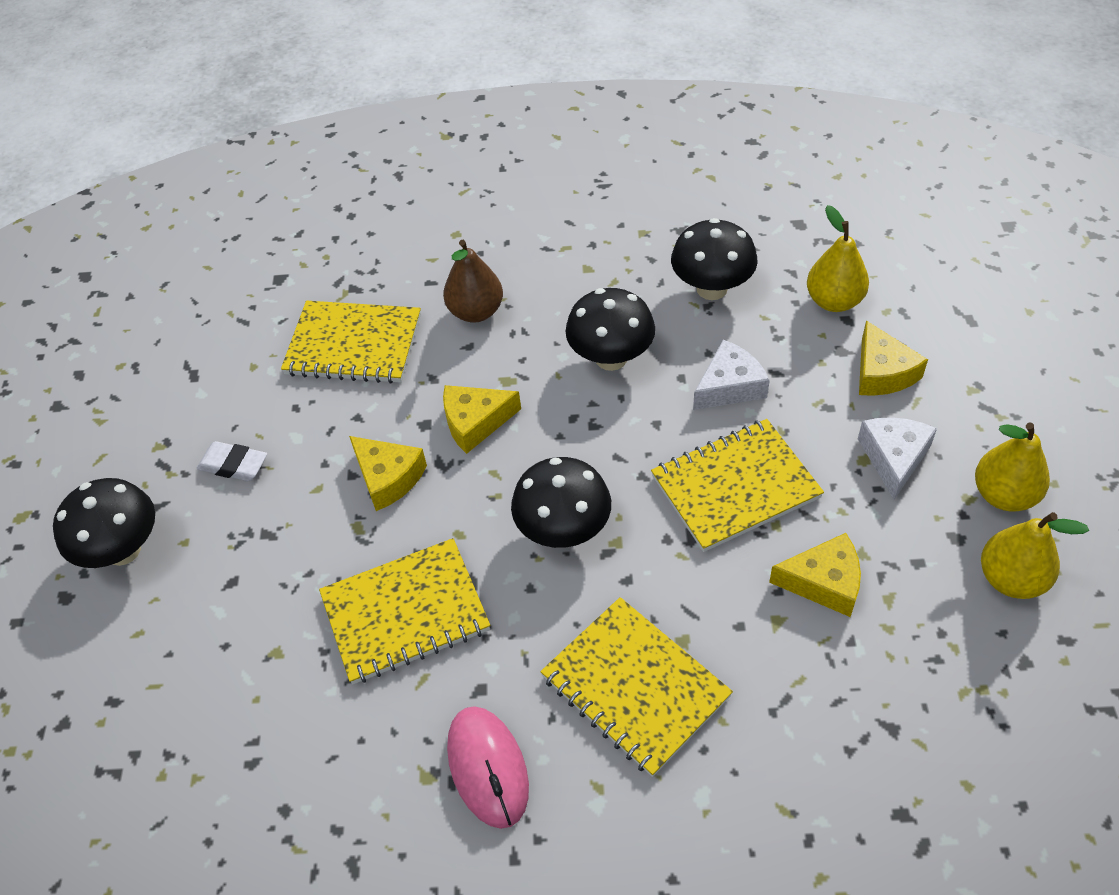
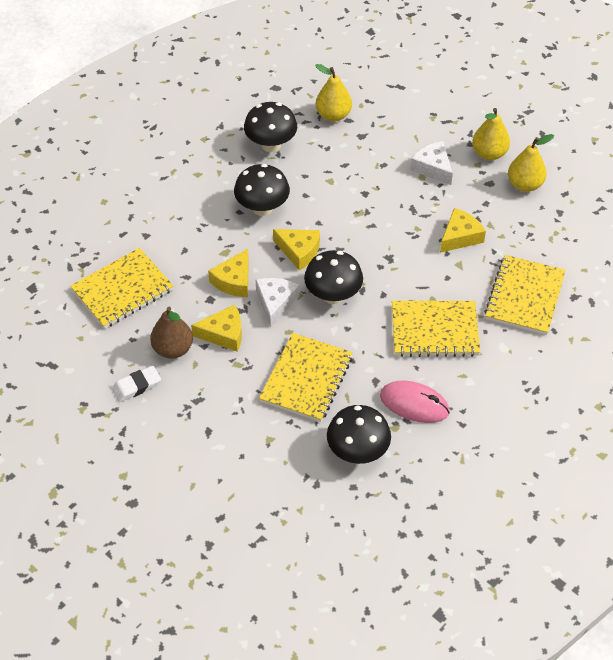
camera: 50 degrees left, 0 degrees up
black mushroom [53,478,155,568] -> black mushroom moved to [327,405,391,464]
brown pear [443,240,503,323] -> brown pear moved to [150,307,193,359]
yellow notebook [651,419,824,552] -> yellow notebook moved to [484,255,566,335]
white cheese [693,339,770,410] -> white cheese moved to [256,278,299,327]
yellow cheese [859,320,928,396] -> yellow cheese moved to [273,229,320,271]

